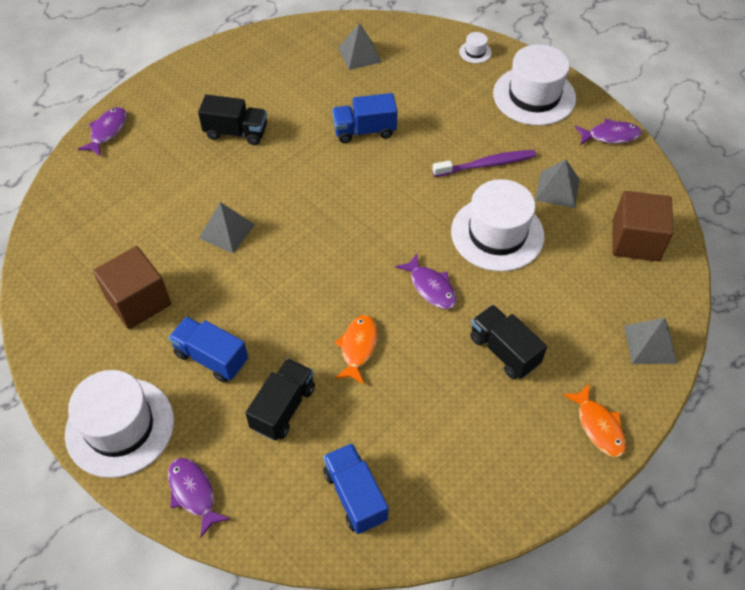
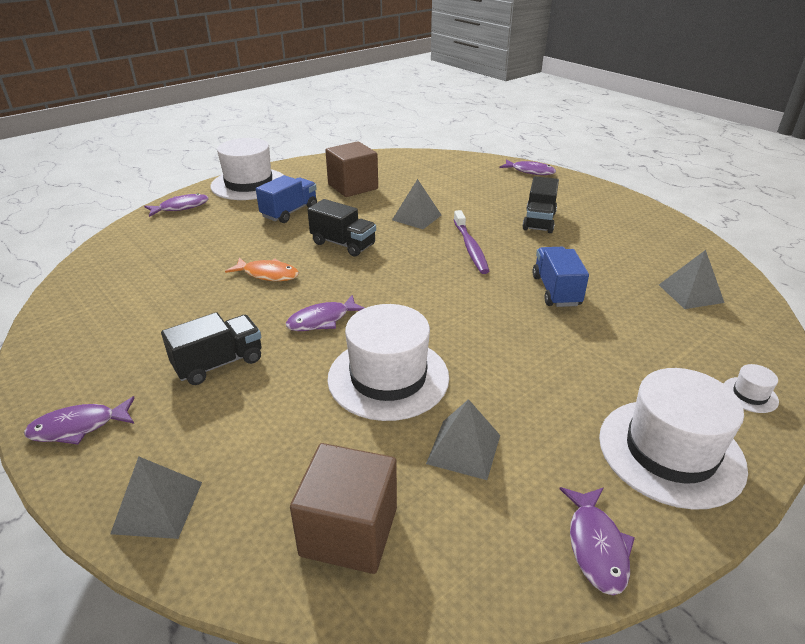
camera: 95 degrees right, 20 degrees down
black truck [245,358,315,440] -> black truck moved to [307,199,376,257]
blue truck [323,443,388,534] -> none
purple toothbrush [432,150,536,177] -> purple toothbrush moved to [454,210,489,274]
orange fish [563,384,626,457] -> purple fish [24,396,134,445]

